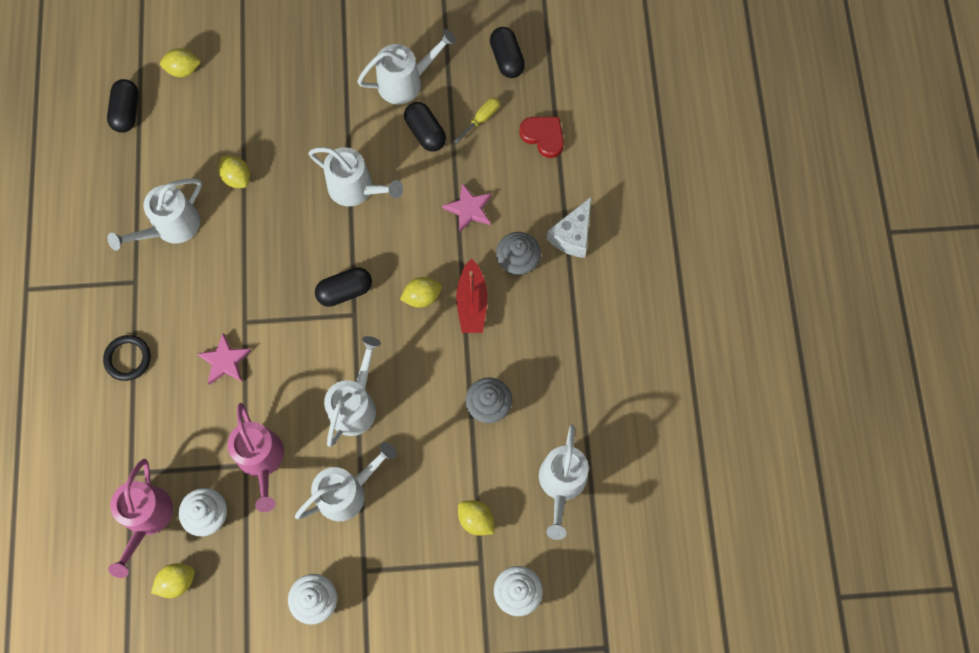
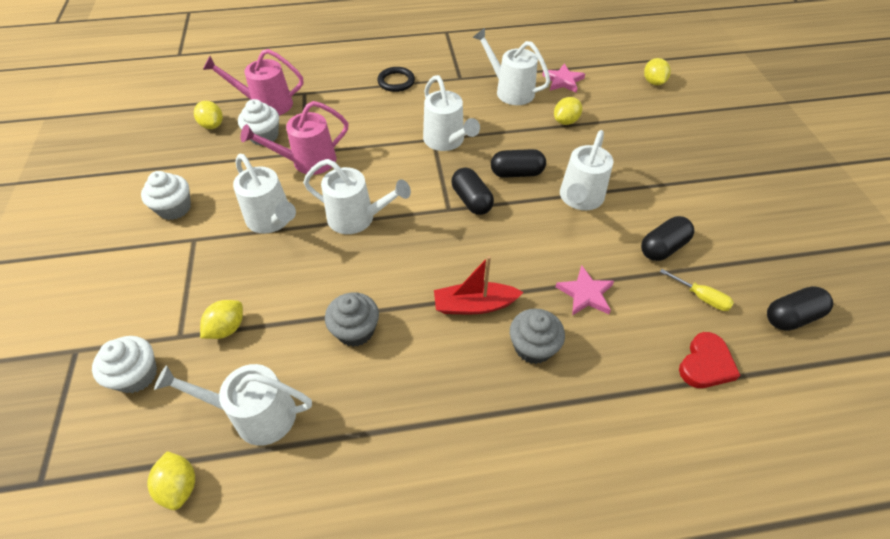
camera: 85 degrees right, 20 degrees down
black capsule [107,79,139,133] -> black capsule moved to [491,149,546,178]
pink star [197,333,252,385] -> pink star moved to [542,63,585,93]
white watering can [357,29,456,104] -> white watering can moved to [423,75,480,151]
yellow lemon [400,277,442,308] -> yellow lemon moved to [147,451,195,510]
white cheese [547,197,591,258] -> none

